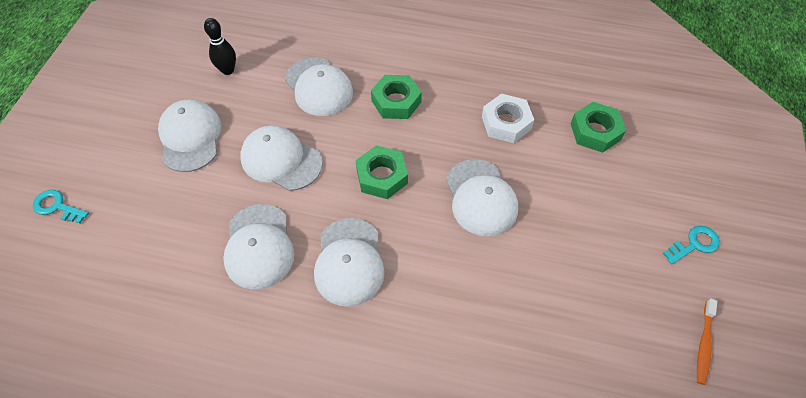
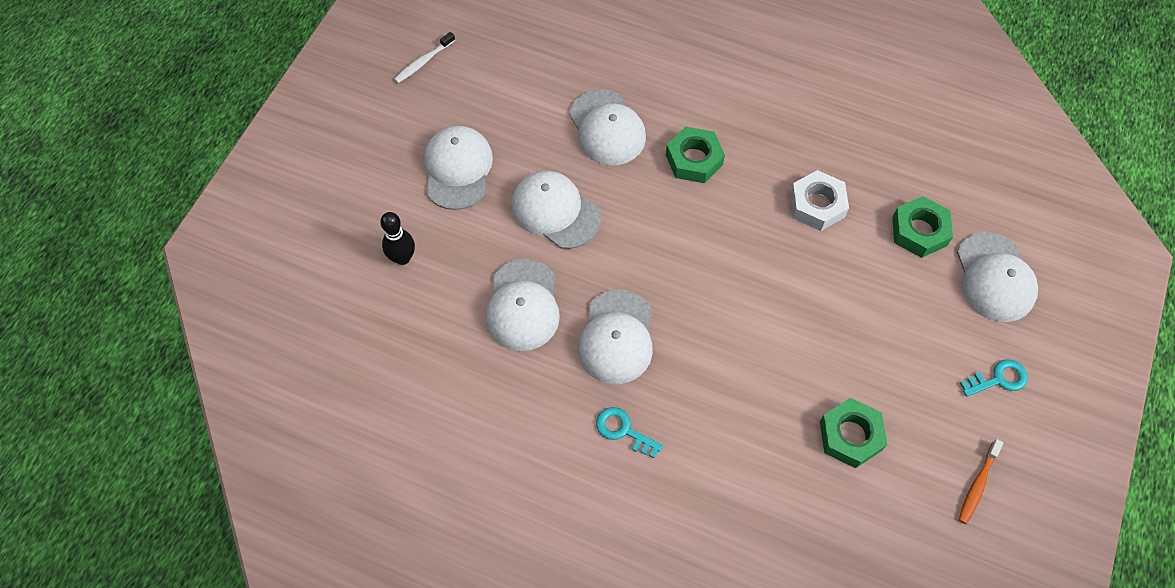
camera: 10 degrees right, 5 degrees up
turquoise key [33,190,89,223] -> turquoise key moved to [596,407,663,458]
black bowling pin [204,18,236,75] -> black bowling pin moved to [380,212,415,265]
green nut [356,145,408,199] -> green nut moved to [820,398,887,468]
white cap [446,159,518,237] -> white cap moved to [957,232,1038,322]
none -> white toothbrush [394,32,455,83]

